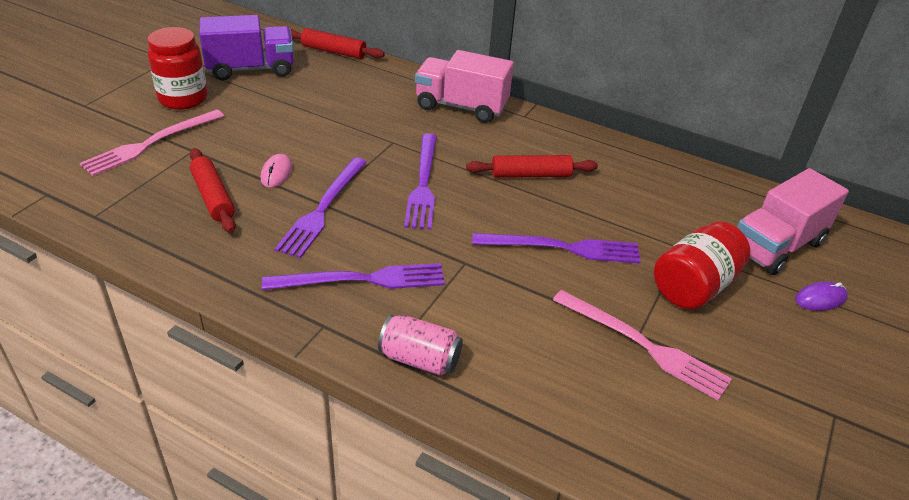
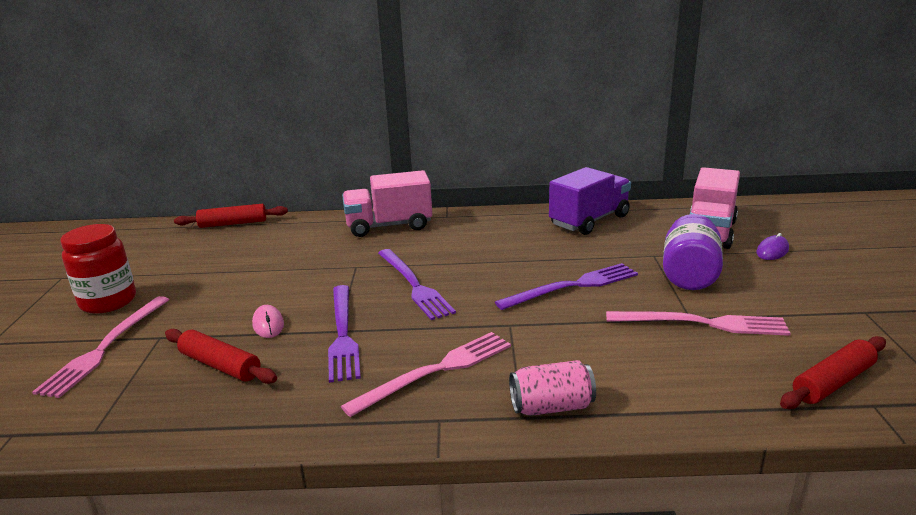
camera: 25 degrees left, 15 degrees down
purple truck [199,15,294,80] -> purple truck moved to [549,167,631,235]
purple fork [262,263,445,290] -> pink fork [341,332,511,417]
red rolling pin [466,155,598,178] -> red rolling pin moved to [780,336,886,409]
red jar [654,222,751,309] -> purple jar [663,214,723,290]

